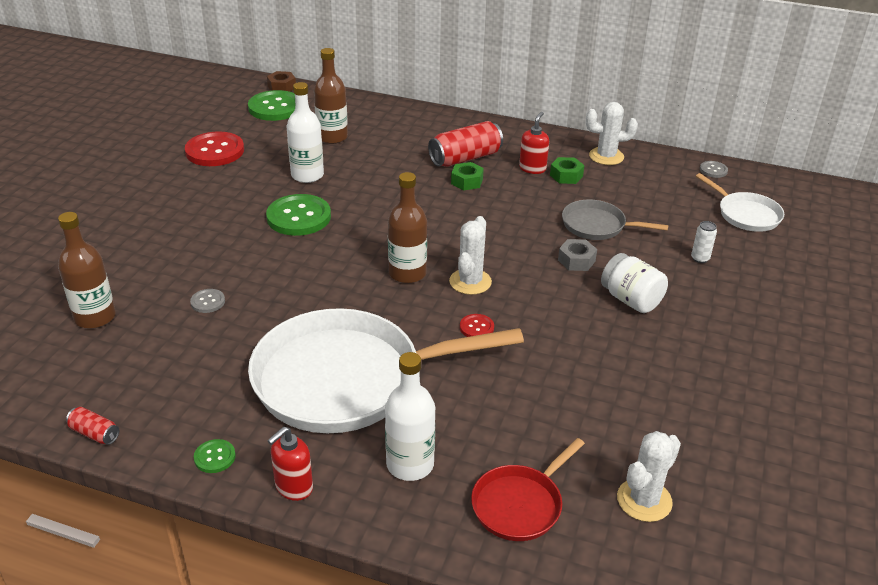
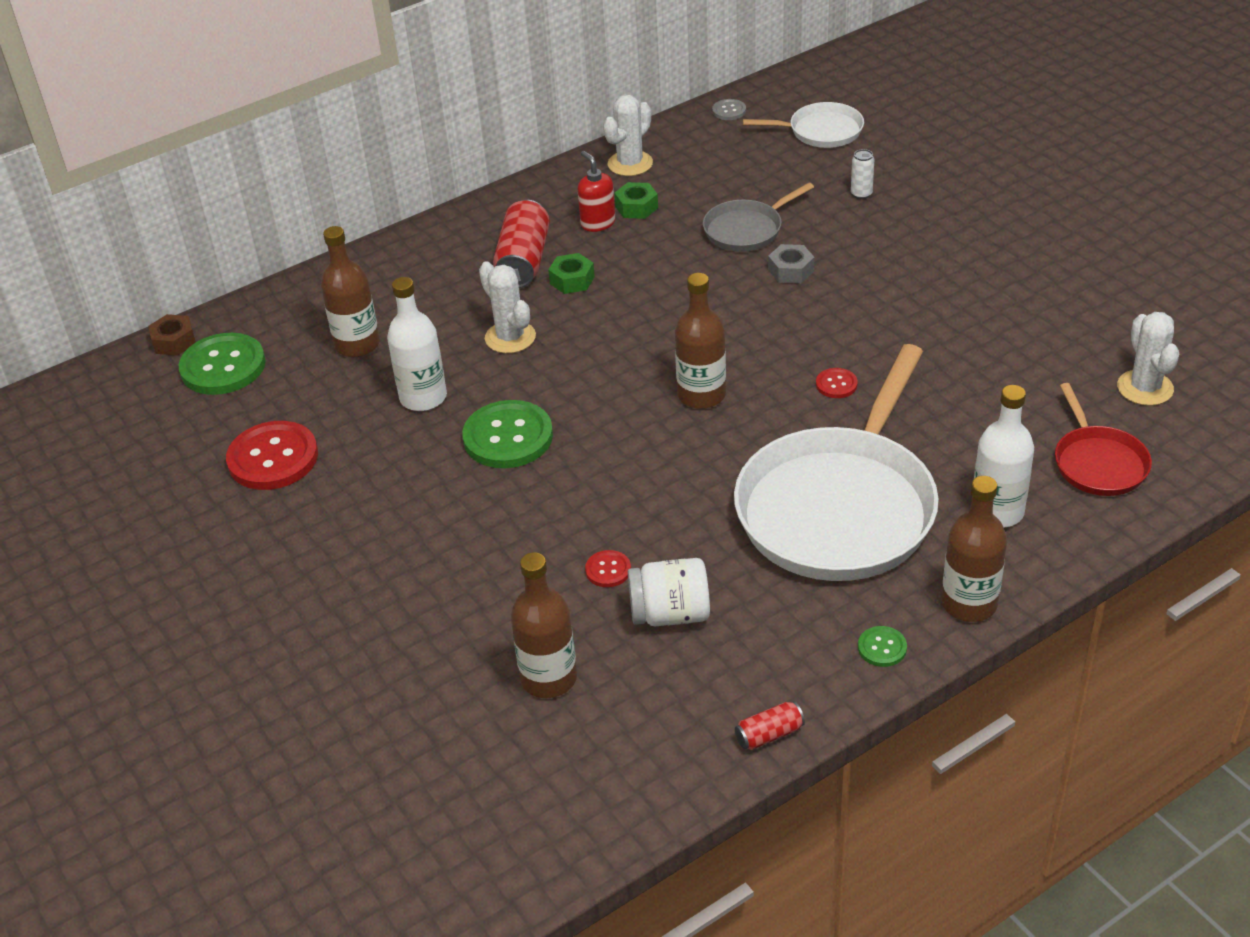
camera: 50 degrees left, 5 degrees up
grey button [190,289,225,313] -> red button [585,550,631,587]
red soap dispenser [267,427,313,501] -> brown bottle [941,476,1007,622]
white cactus [449,216,492,295] -> white cactus moved to [479,261,536,353]
white jar [601,253,668,313] -> white jar moved to [628,558,710,626]

